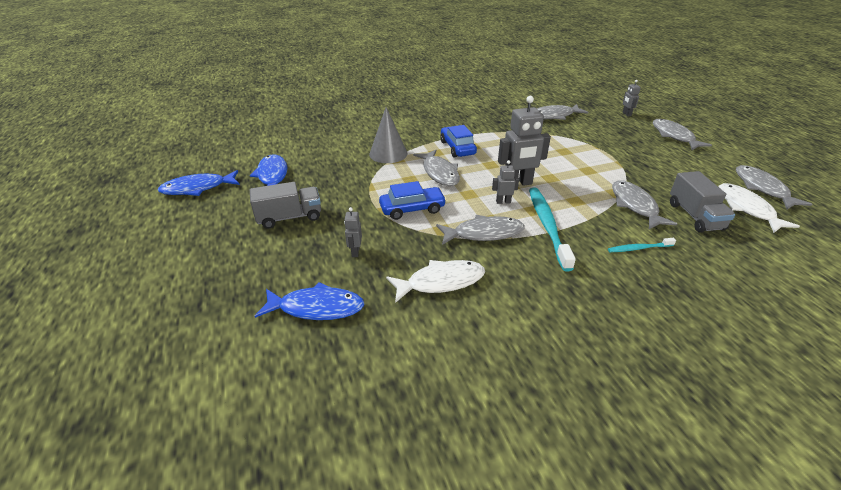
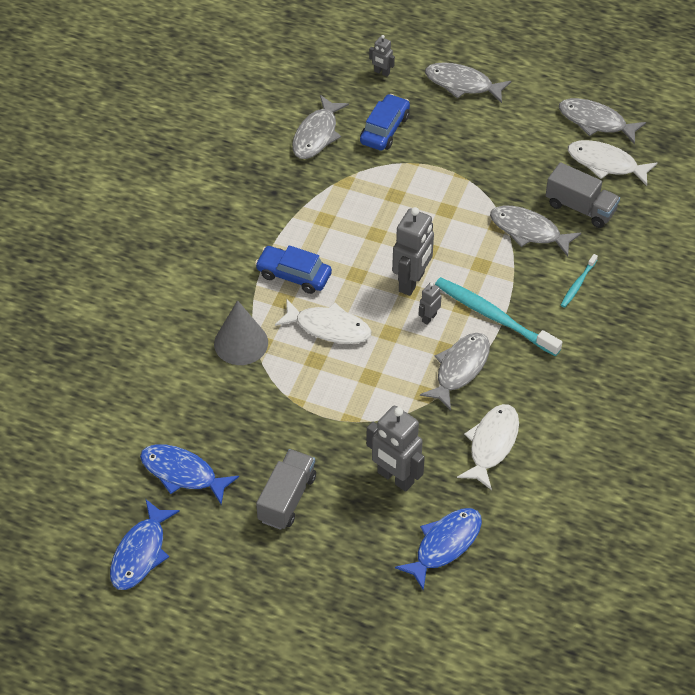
camera: 50 degrees left, 15 degrees up
grey robot [344,207,362,257] -> grey robot [366,406,425,492], size x2.03
blue car [379,181,447,220] -> blue car moved to [360,94,410,151]
grey fish [413,150,460,186] -> white fish [275,299,371,344]

